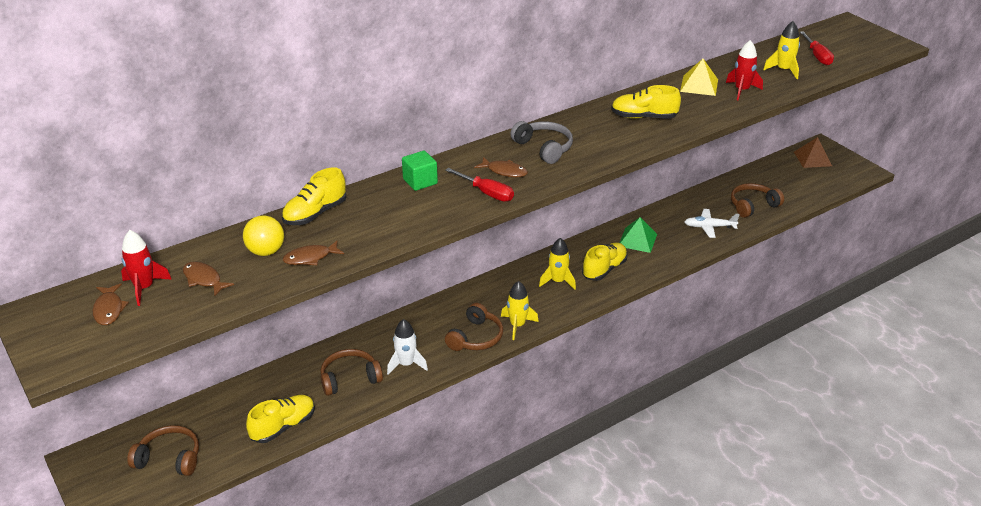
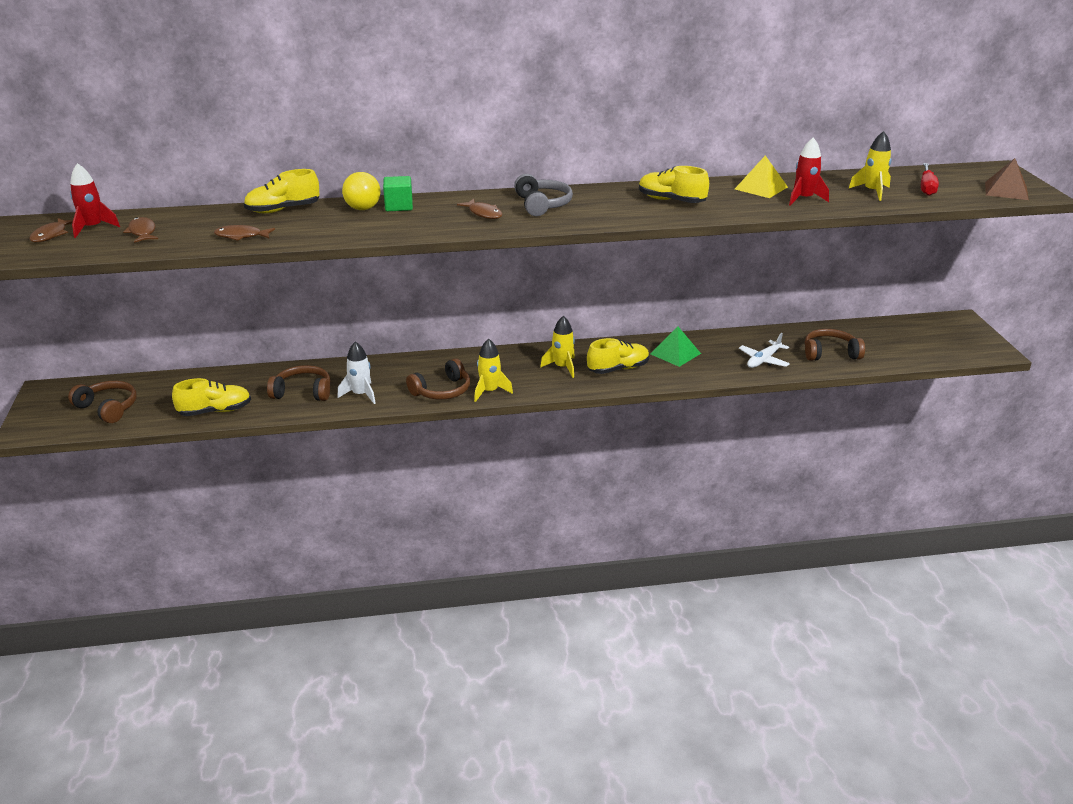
camera: 25 degrees right, 5 degrees down
yellow ball [243,215,284,256] -> yellow ball moved to [342,172,380,210]
red screwdriver [445,168,514,202] -> none
white plane [684,209,740,238] -> white plane turned 75 degrees counterclockwise [739,333,790,368]
brown pyramid [794,137,832,168] -> brown pyramid moved to [985,158,1029,200]

